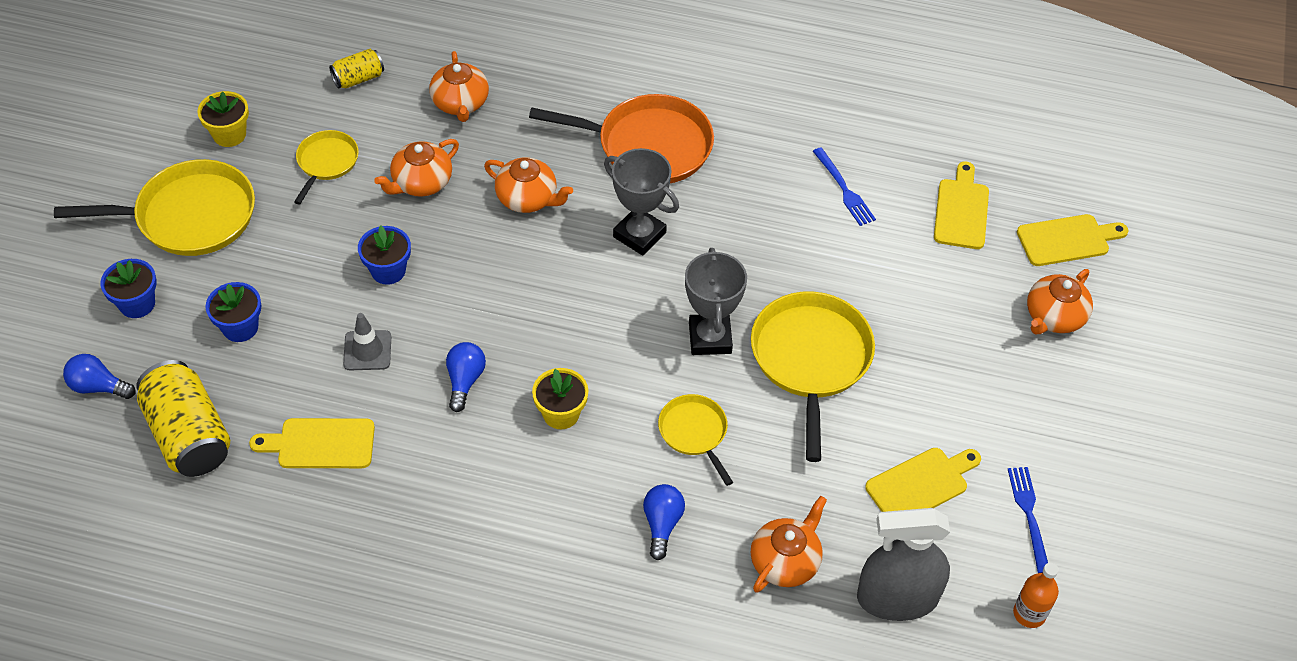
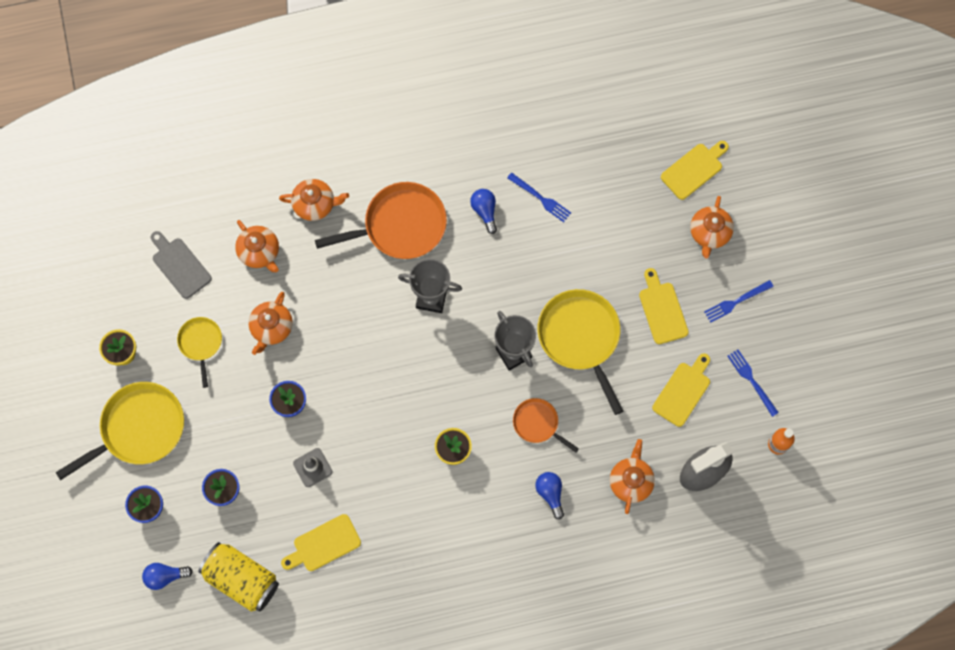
camera: 25 degrees left, 20 degrees up
yellow can [329,49,384,89] -> grey cutting board [151,231,212,299]
blue light bulb [446,342,486,412] -> blue light bulb moved to [470,189,497,234]
orange teapot [484,157,573,213] -> orange teapot moved to [279,179,349,221]
yellow pan [658,394,733,486] -> orange pan [513,398,579,453]
yellow cutting board [934,162,989,249] -> yellow cutting board moved to [639,268,689,344]
none -> blue fork [704,280,774,323]

